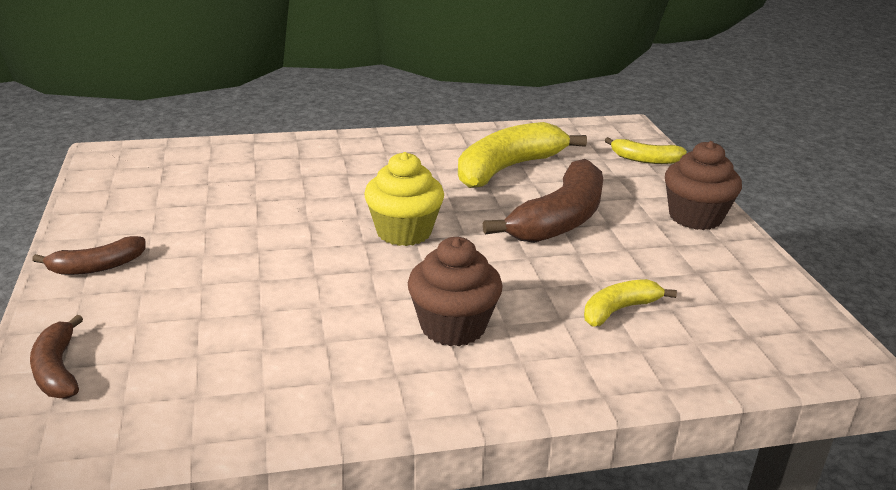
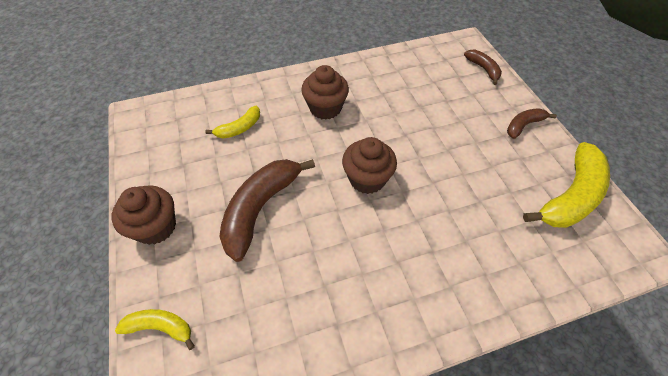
camera: 175 degrees right, 25 degrees up
yellow cupcake [364,152,444,246] -> brown cupcake [342,137,397,194]
yellow banana [458,122,587,188] -> yellow banana moved to [523,142,610,228]

